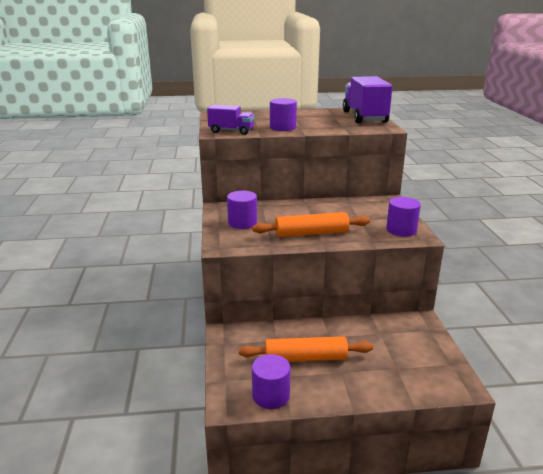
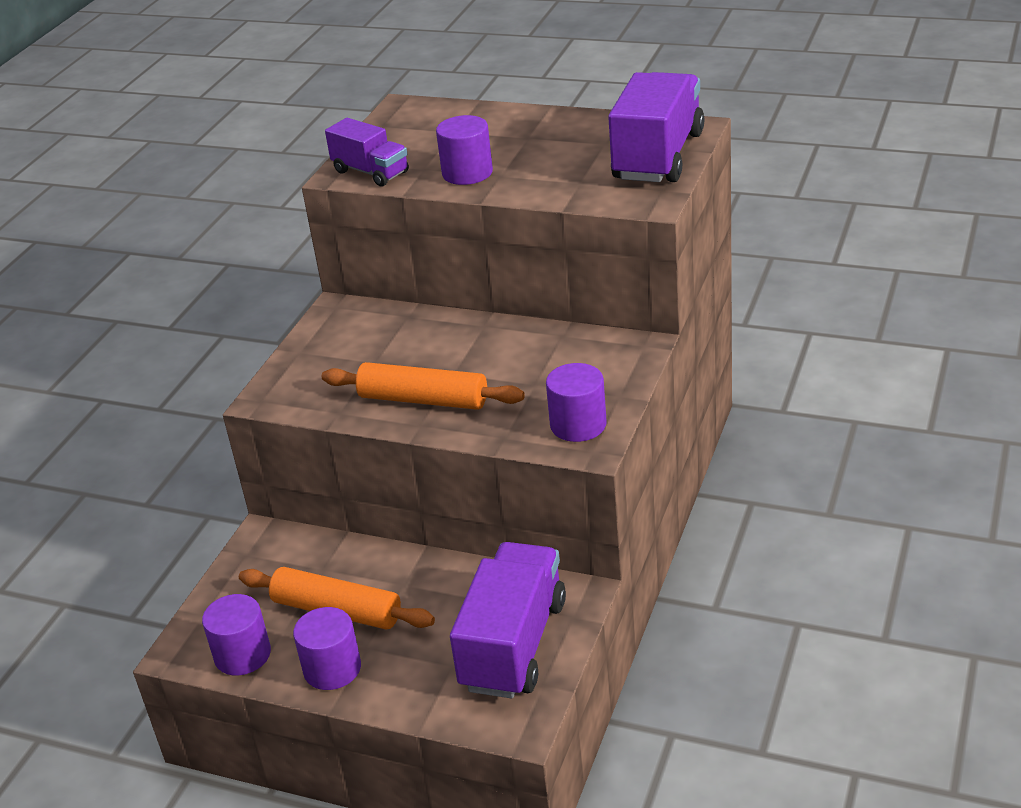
camera: 30 degrees right, 10 degrees up
purple cylinder [227,191,257,229] -> purple cylinder moved to [293,607,361,690]
none -> purple truck [450,542,566,699]

